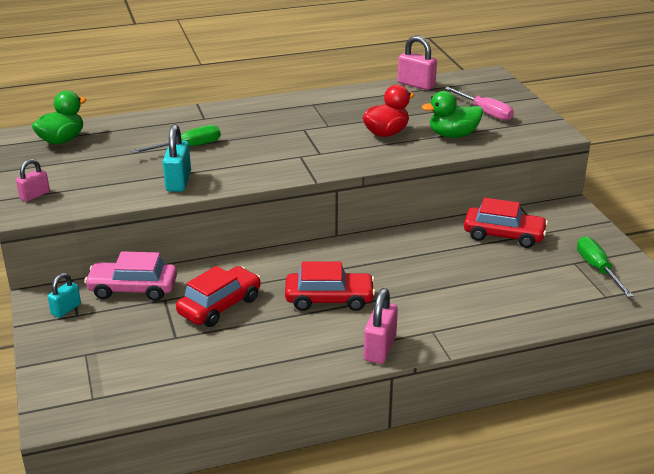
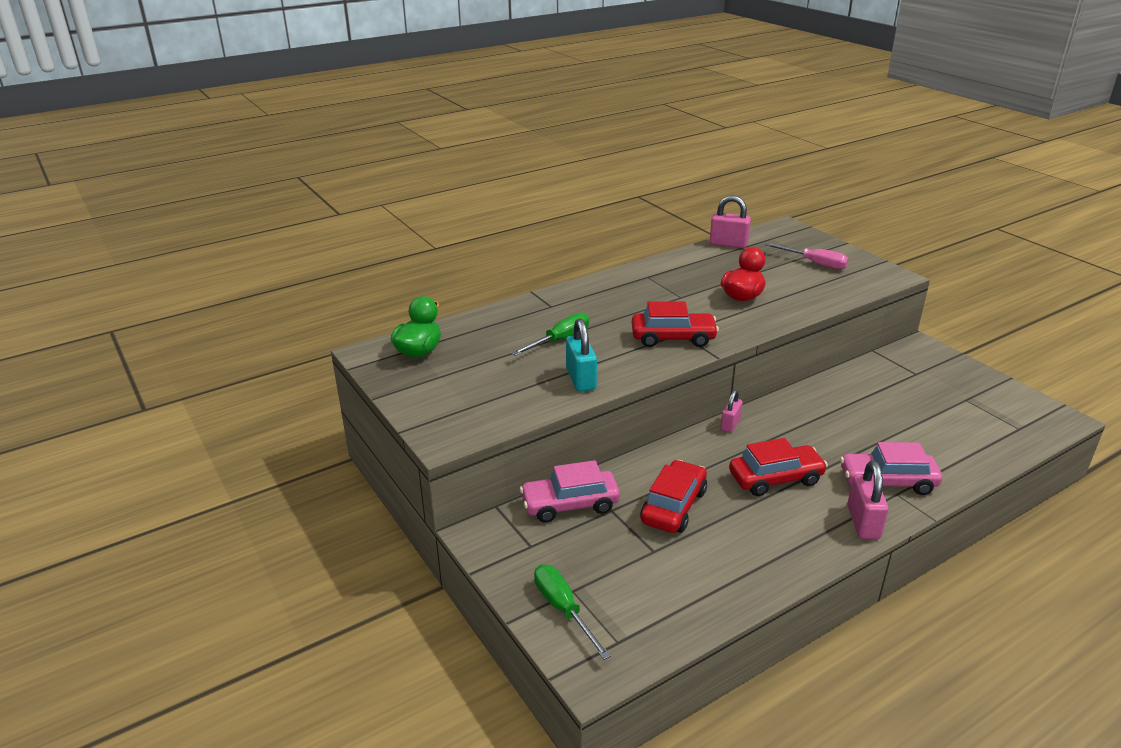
camera: 15 degrees left, 0 degrees up
pink padlock [16,159,50,202] -> pink padlock moved to [721,390,743,433]
turquoise padlock [48,273,81,318] -> none
green duck [422,91,483,138] -> none
red car [464,198,548,248] -> red car moved to [632,301,719,347]
green screwdriver [577,236,634,298] -> green screwdriver moved to [534,564,611,660]
none -> pink car [840,442,942,495]

